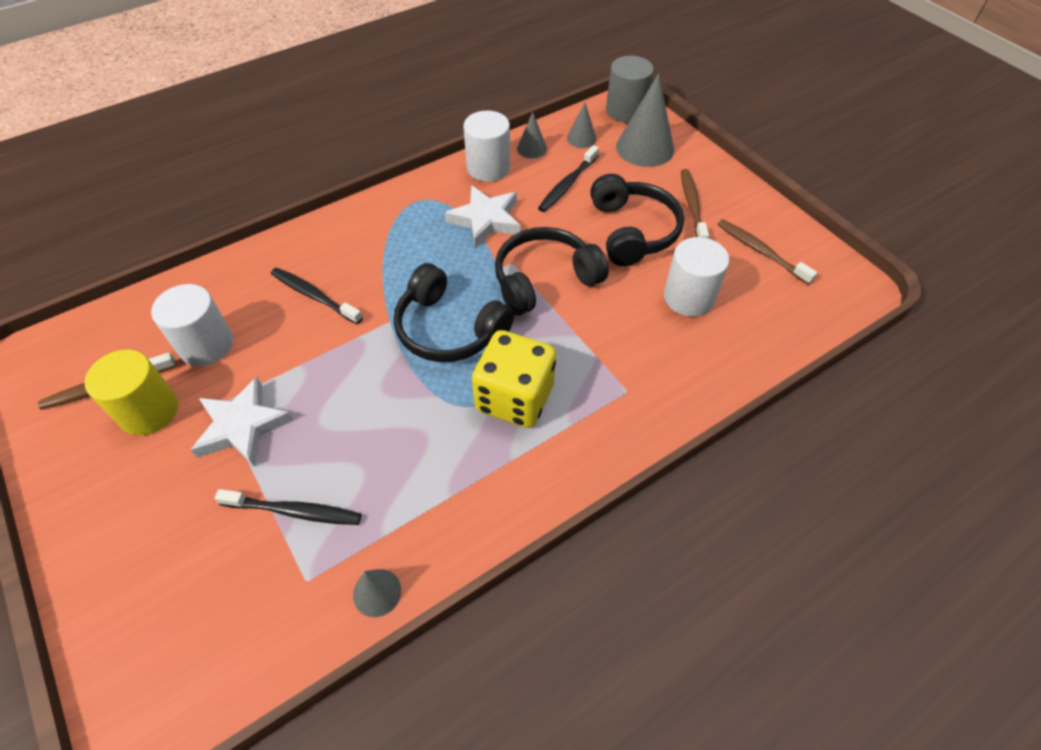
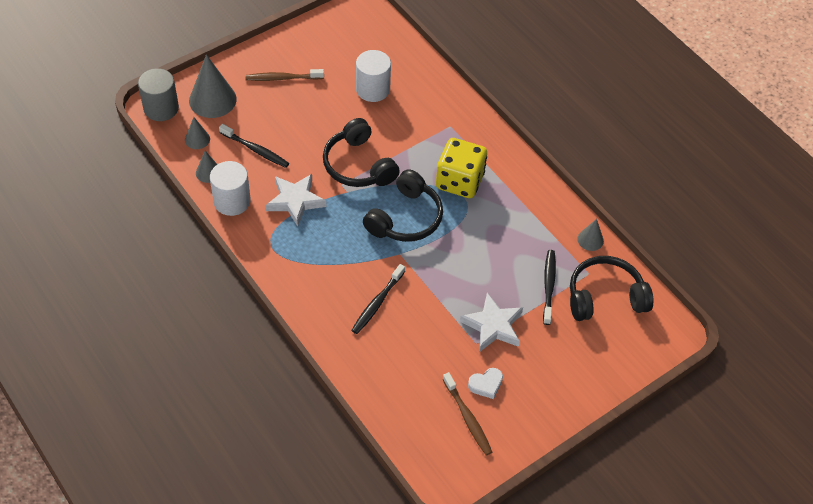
camera: 95 degrees left, 0 degrees up
yellow cylinder [85,350,178,435] -> white heart [468,368,503,399]
white cylinder [151,284,233,366] -> none
black headphones [590,174,684,266] -> black headphones moved to [570,256,654,321]
brown toothbrush [717,219,817,285] -> none

